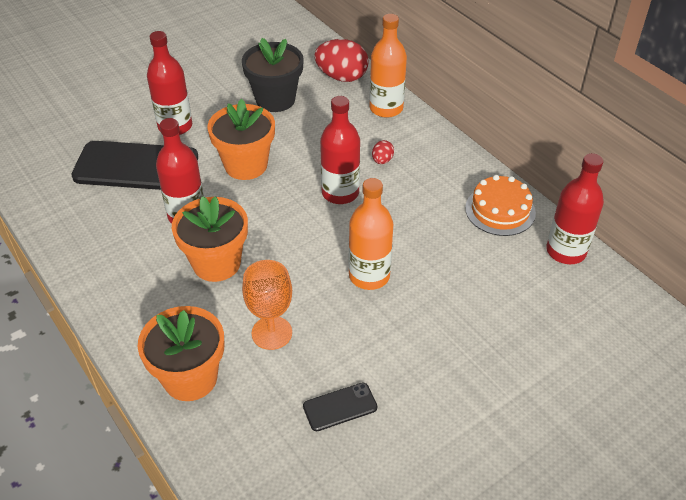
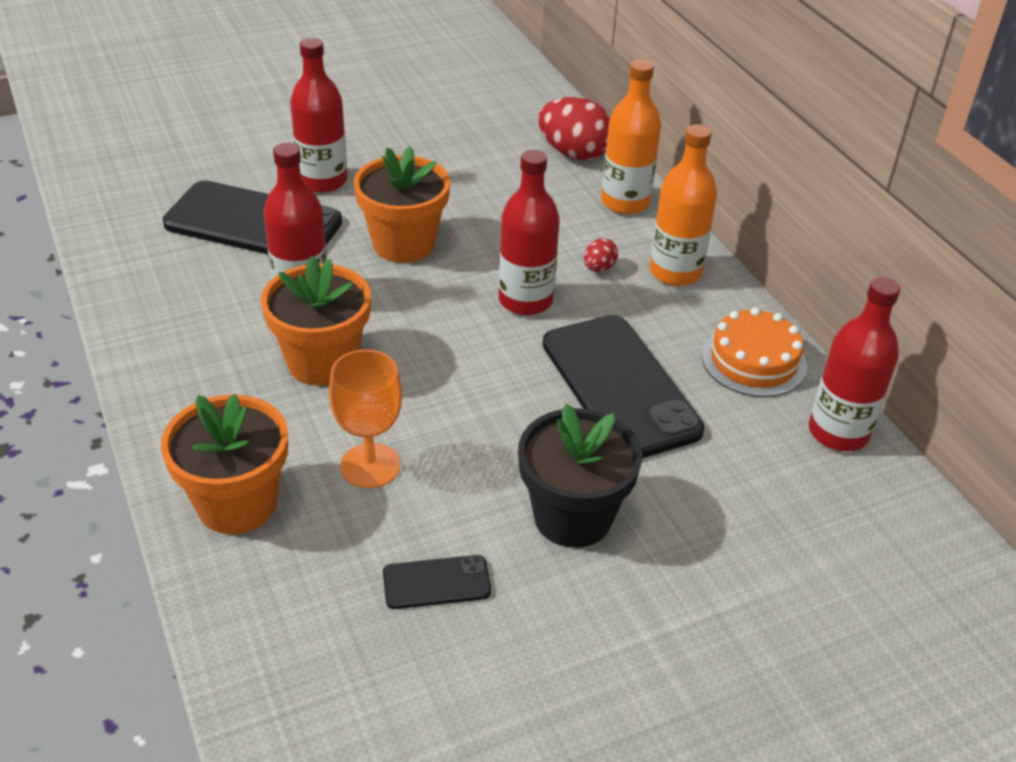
camera: 10 degrees right, 5 degrees down
black flower pot [242,38,304,112] -> black flower pot moved to [518,404,642,548]
orange bottle [349,178,393,290] -> orange bottle moved to [650,124,717,286]
none -> black phone [543,315,704,458]

